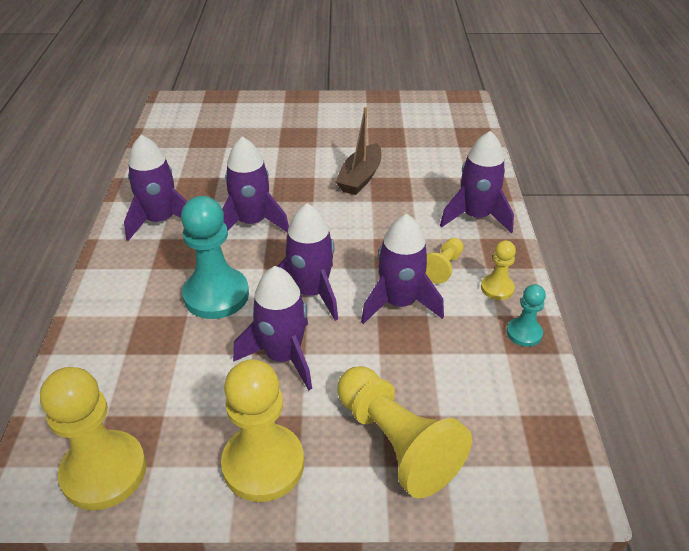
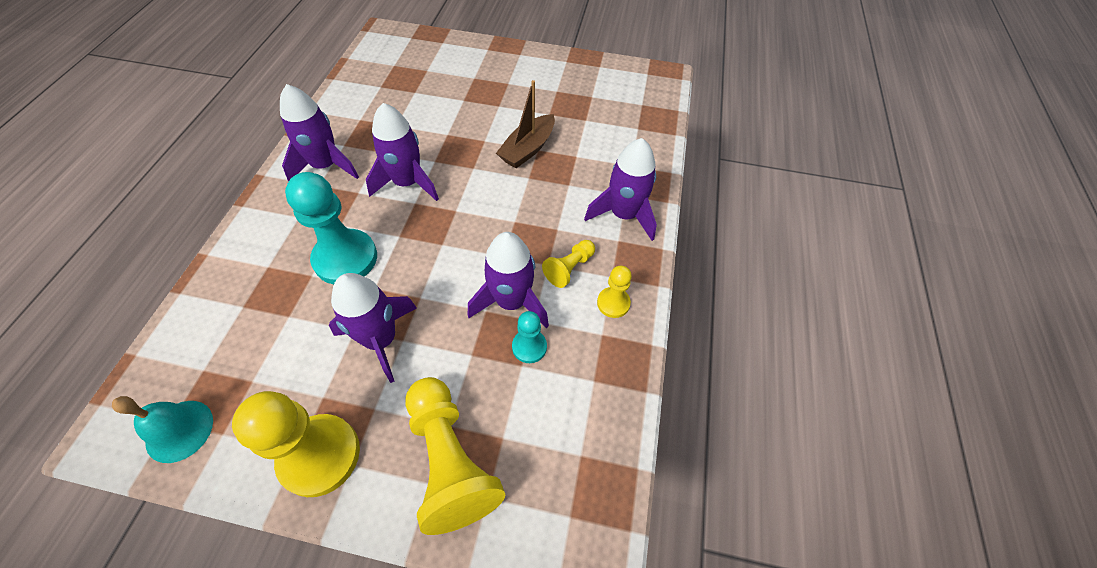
camera: 10 degrees right, 15 degrees up
yellow pawn [40,367,146,510] -> turquoise bell [112,396,213,463]
purple rocket [277,203,338,321] -> none
turquoise pawn [507,284,546,347] -> turquoise pawn moved to [512,311,547,363]

